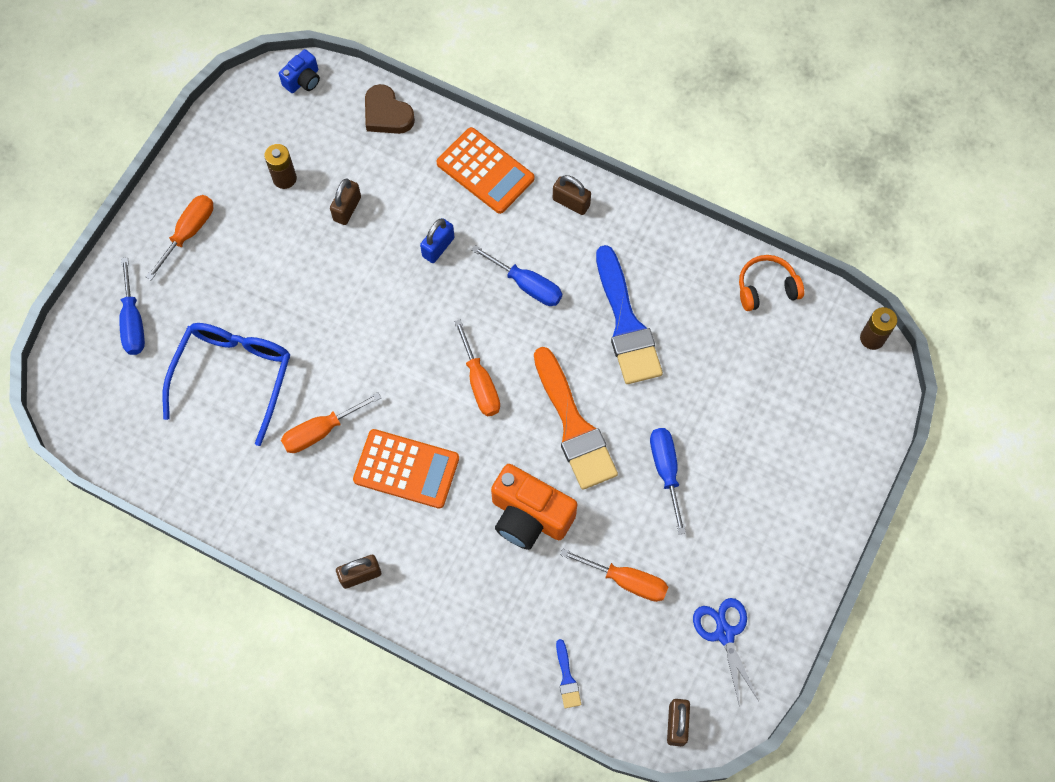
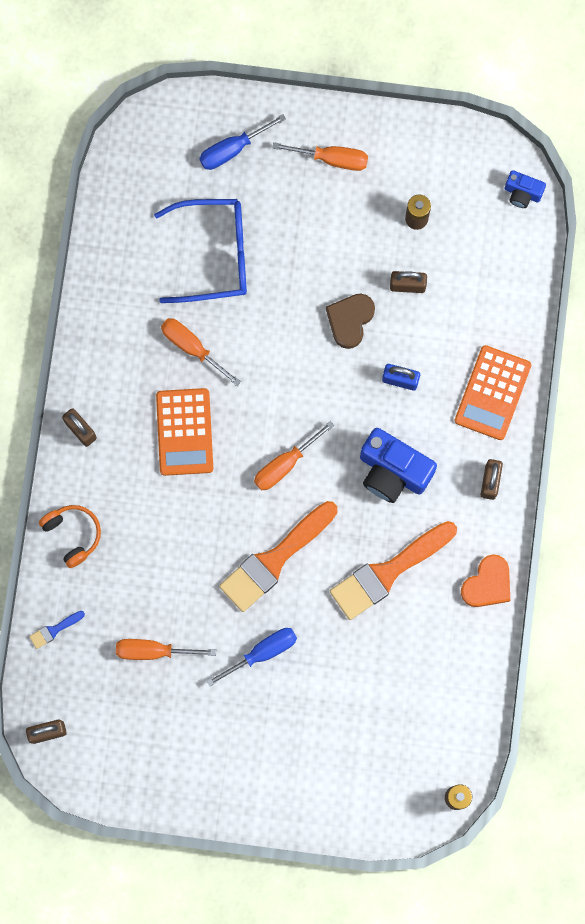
camera: 70 degrees right, 10 degrees up
brown heart [365,84,415,134] -> brown heart moved to [326,294,375,349]
blue screwdriver [471,245,562,306] -> blue camera [360,428,437,503]
orange camera [491,464,577,550] -> none
orange screwdriver [560,549,668,602] -> orange screwdriver turned 90 degrees clockwise [116,639,216,660]
blue brush [596,245,663,384] -> orange brush [330,521,457,620]
blue scissors [693,598,759,707] -> none
orange headphones [739,255,804,311] -> orange headphones moved to [39,505,101,568]
none -> orange heart [461,554,510,607]

